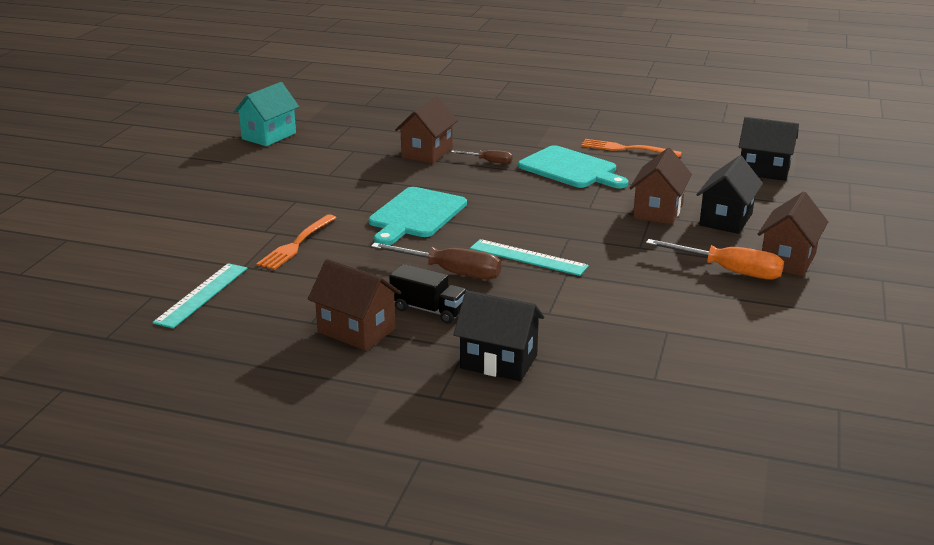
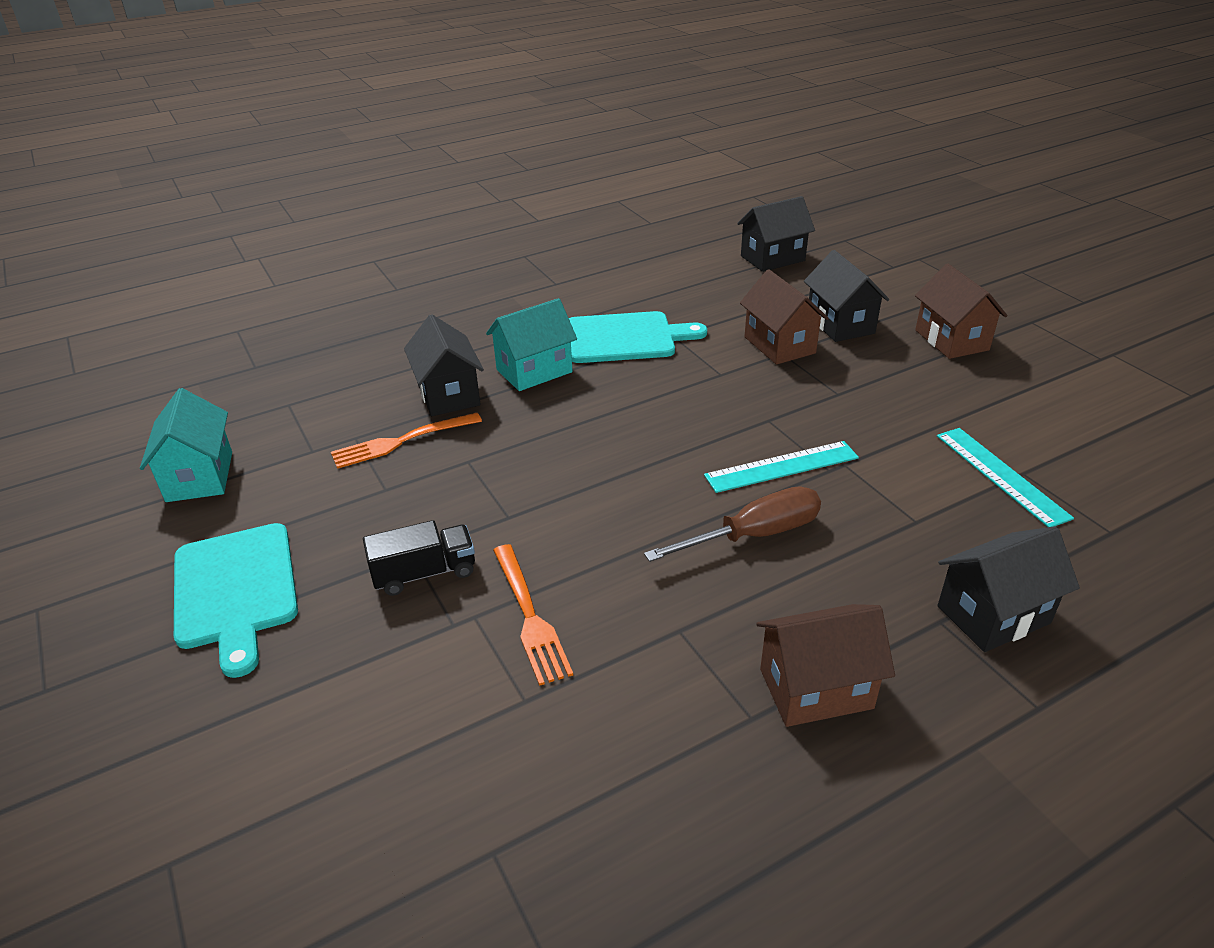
camera: 45 degrees left, 10 degrees up
turquoise ruler [153,263,247,328] -> turquoise ruler moved to [937,428,1074,527]
turquoise cutting board [369,187,467,245] -> turquoise cutting board moved to [174,523,298,678]
black truck [389,264,466,324] -> black truck moved to [363,520,475,596]
brown house [395,96,458,164] -> black house [404,314,484,416]
brown screwdriver [451,150,513,164] -> turquoise house [486,298,577,391]
orange fork [581,139,682,157] -> orange fork moved to [331,413,482,469]
orange screwdriver [646,239,784,280] -> none

